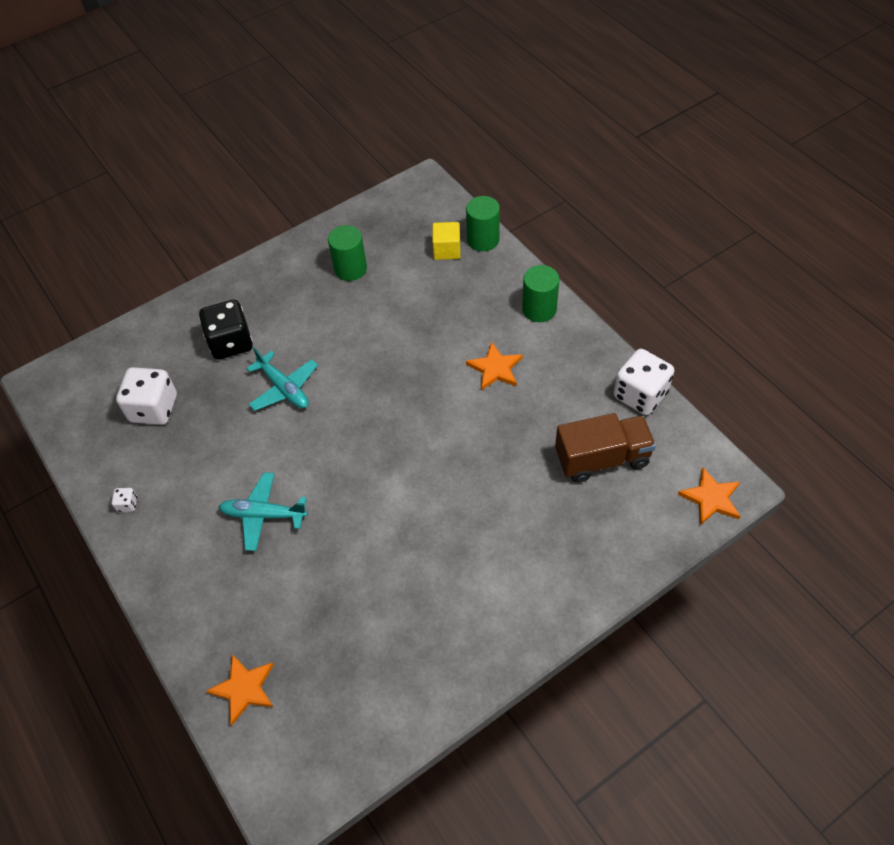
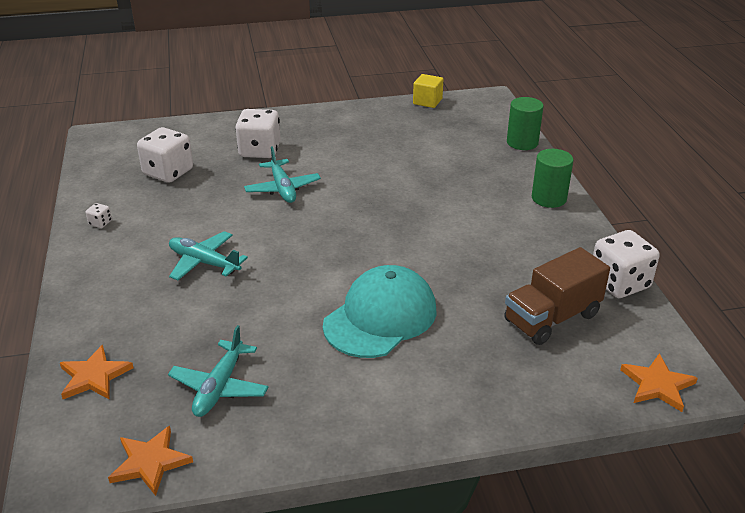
camera: 20 degrees right, 20 degrees down
black dice [199,300,253,360] -> white dice [235,109,281,158]
green cylinder [328,225,367,281] -> none
yellow cube [432,222,461,260] -> yellow cube moved to [413,74,443,108]
orange star [466,341,523,390] -> orange star moved to [108,426,193,496]
brown truck [555,413,656,483] -> brown truck turned 135 degrees clockwise [504,247,610,345]
none -> turquoise plane [168,325,269,417]
none -> turquoise cap [323,265,437,358]

